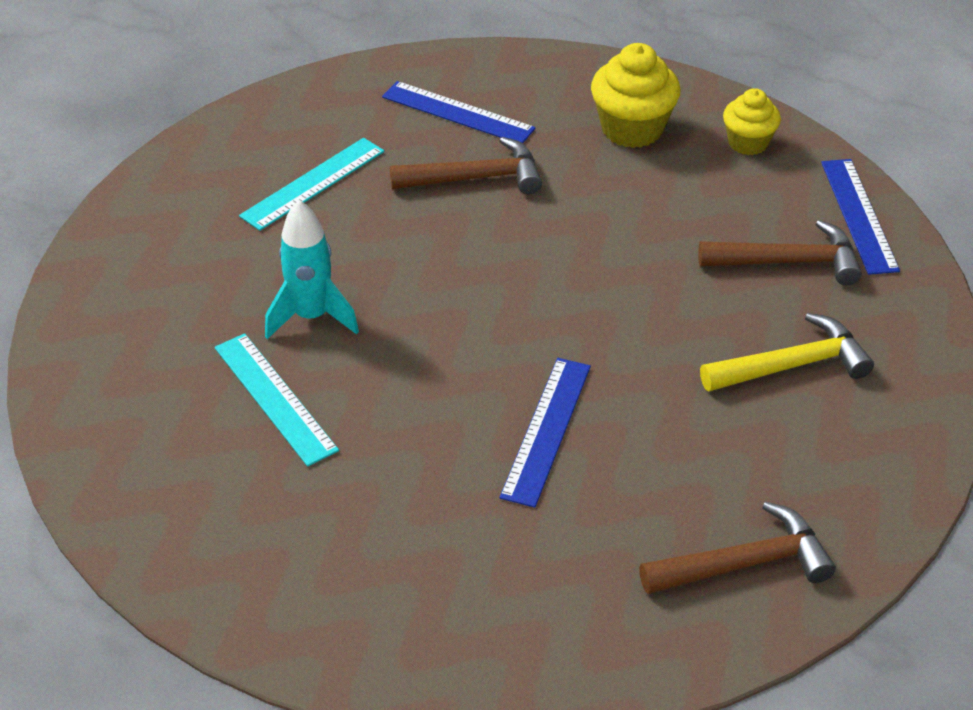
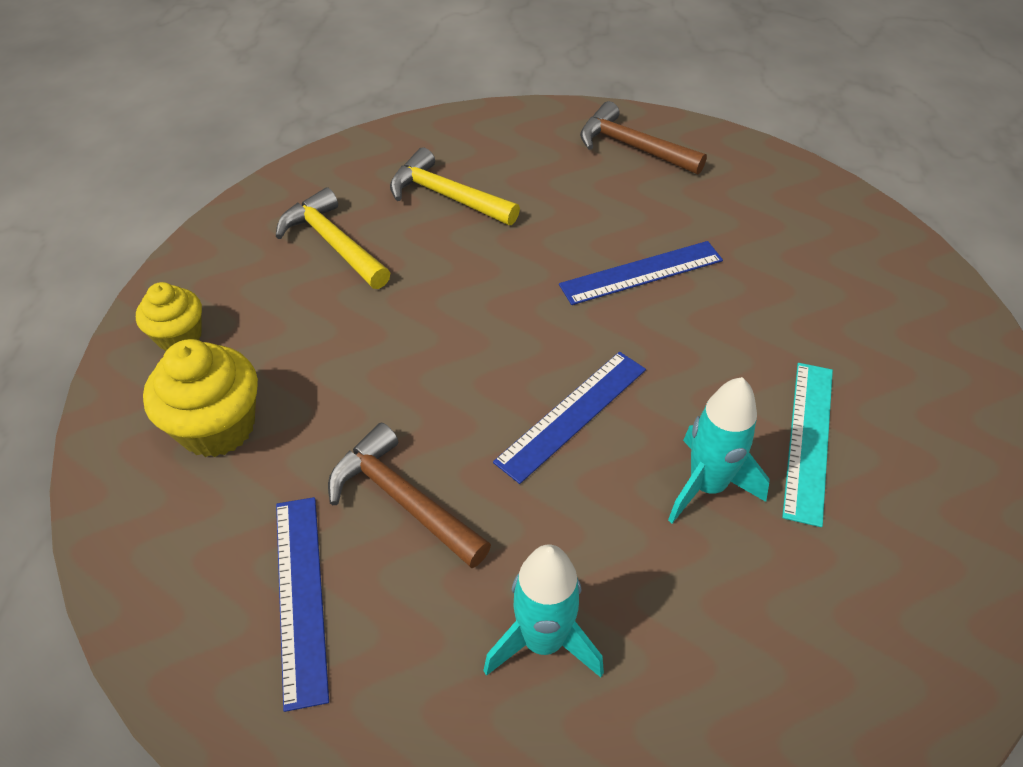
camera: 130 degrees left, 5 degrees up
turquoise ruler [239,138,384,231] -> turquoise rocket [483,544,604,677]
brown hammer [698,220,862,285] -> yellow hammer [276,187,390,289]
blue ruler [821,159,900,275] -> blue ruler moved to [493,352,646,484]

